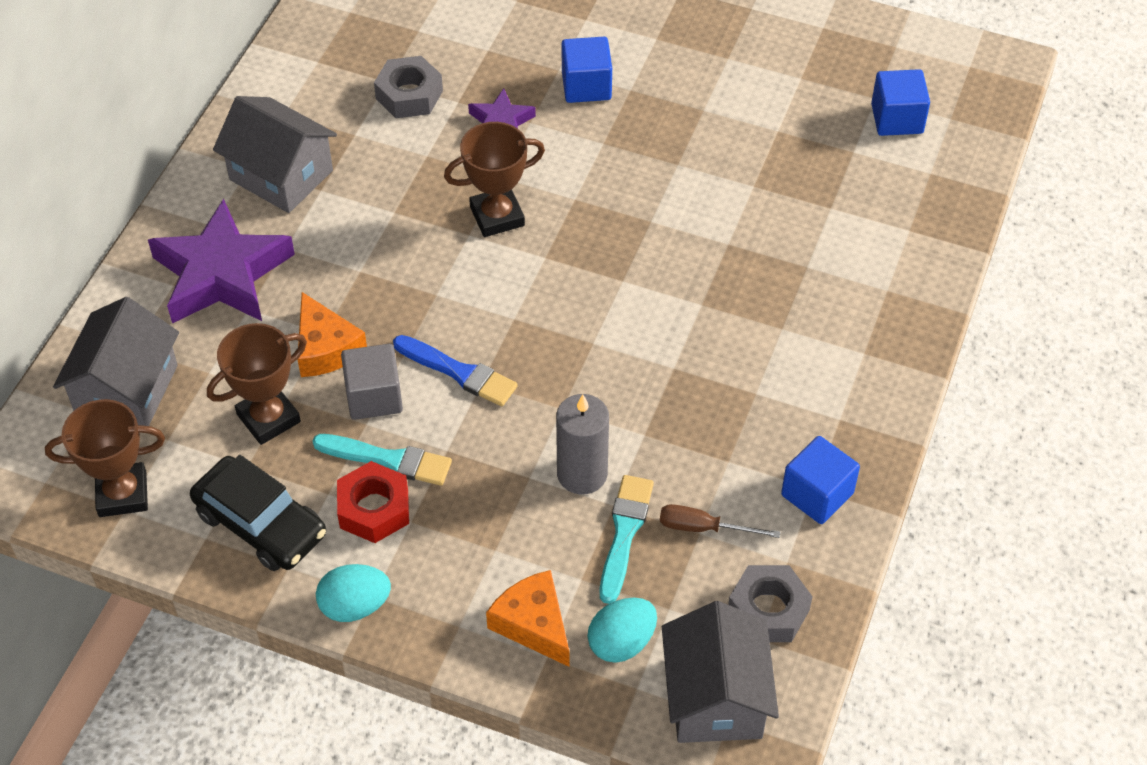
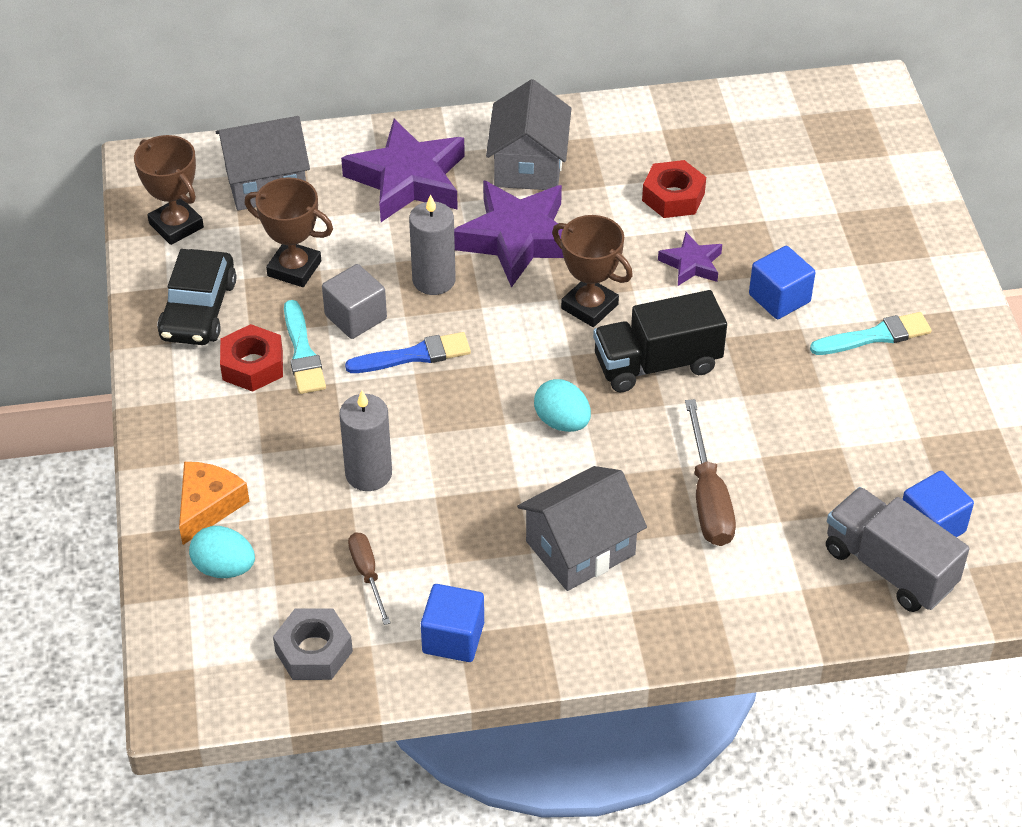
camera: 60 degrees right, 5 degrees down
orange cheese [297,292,367,377] -> none
turquoise egg [316,564,391,622] -> turquoise egg moved to [534,379,591,432]
grey nut [374,56,443,118] -> red nut [642,160,706,218]
blue brush [393,335,518,406] -> blue brush turned 105 degrees counterclockwise [345,332,471,373]
turquoise brush [600,475,654,604] -> turquoise brush moved to [810,312,932,355]
grey house [662,601,779,743] -> grey house moved to [517,466,647,591]
none -> grey candle [409,194,456,295]
none -> purple star [454,180,564,288]
none -> black truck [593,290,727,392]
none -> brown screwdriver [685,399,736,546]
none -> grey truck [826,487,969,612]

